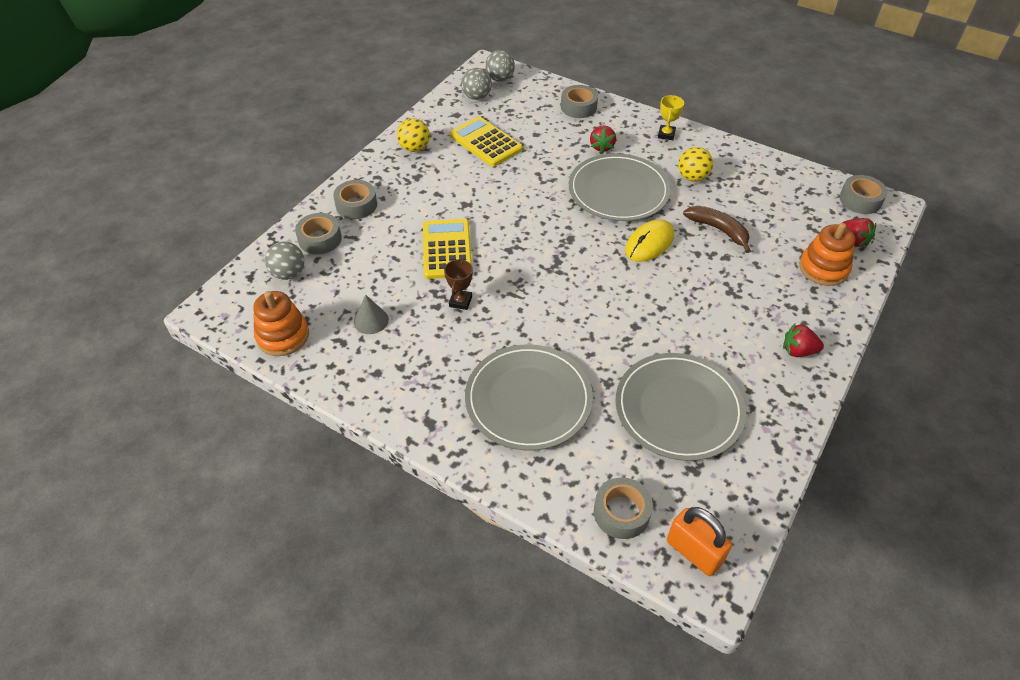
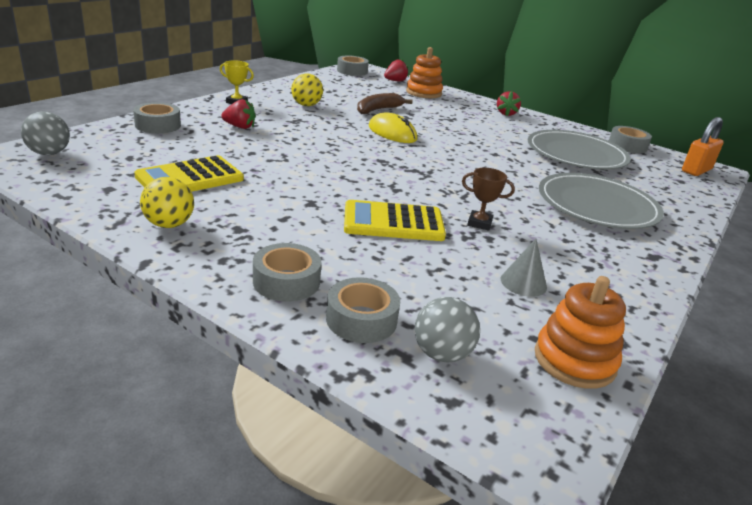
camera: 90 degrees left, 20 degrees down
grey ball [461,68,492,100] -> none
grey plate [569,153,671,221] -> none
grey tape [594,478,653,539] -> grey tape moved to [609,126,652,153]

